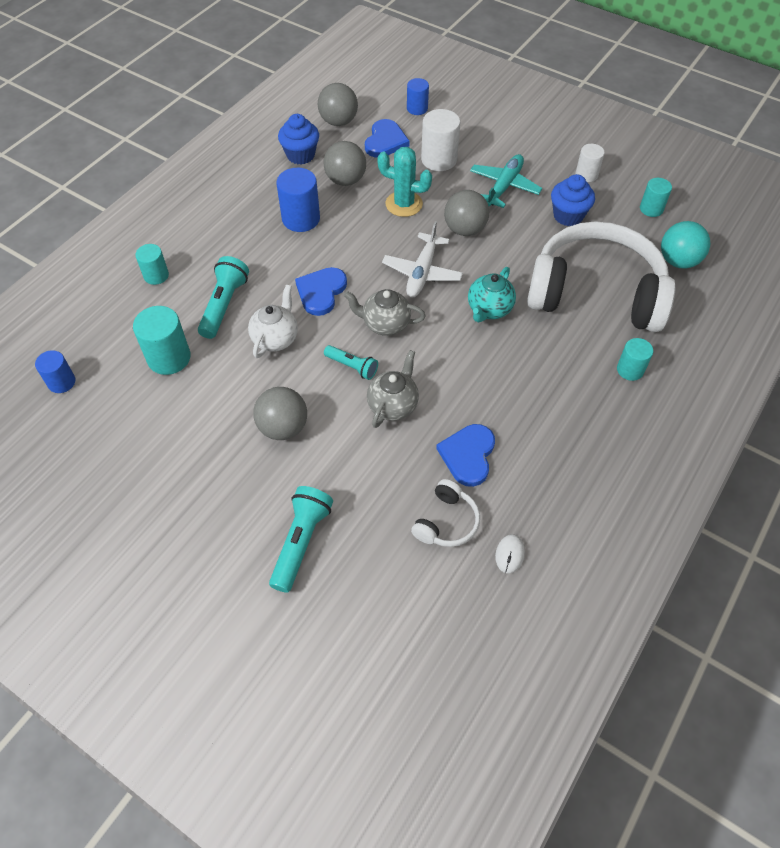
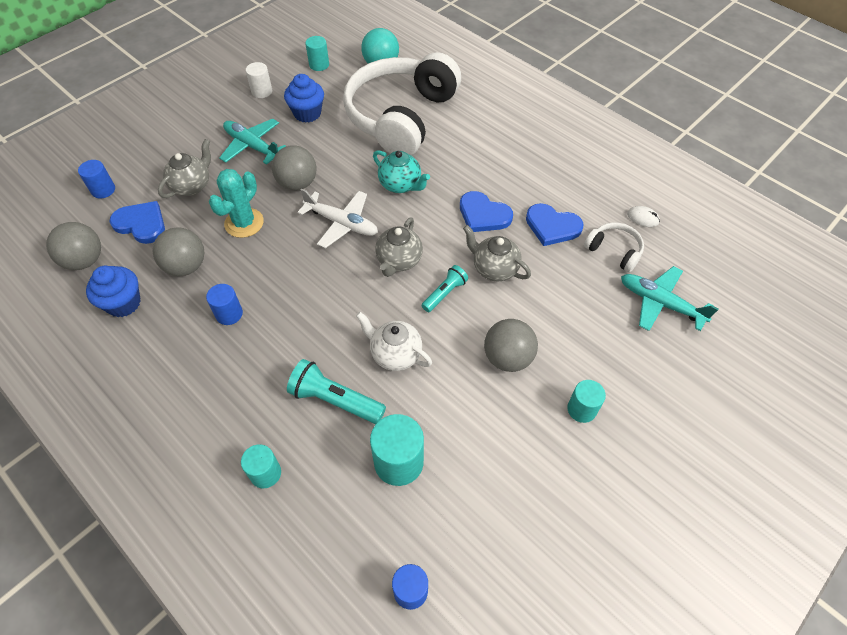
camera: 80 degrees left, 0 degrees up
turquoise flashlight [269,486,333,593] -> none
blue cylinder [276,168,320,232] -> blue cylinder [206,284,243,325], size x0.62
blue heart [295,267,347,316] -> blue heart moved to [460,191,513,232]
white cylinder [421,109,460,171] -> grey teapot [158,139,211,198]
turquoise cylinder [617,338,653,381] -> turquoise cylinder moved to [567,380,606,423]
none -> turquoise plane [621,266,718,331]

